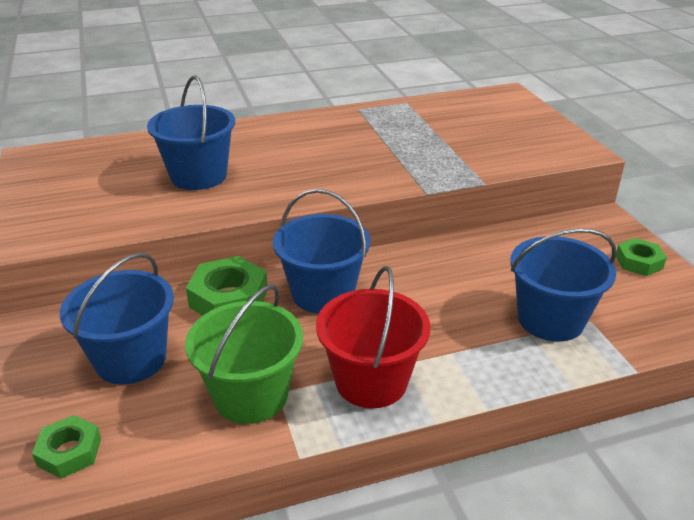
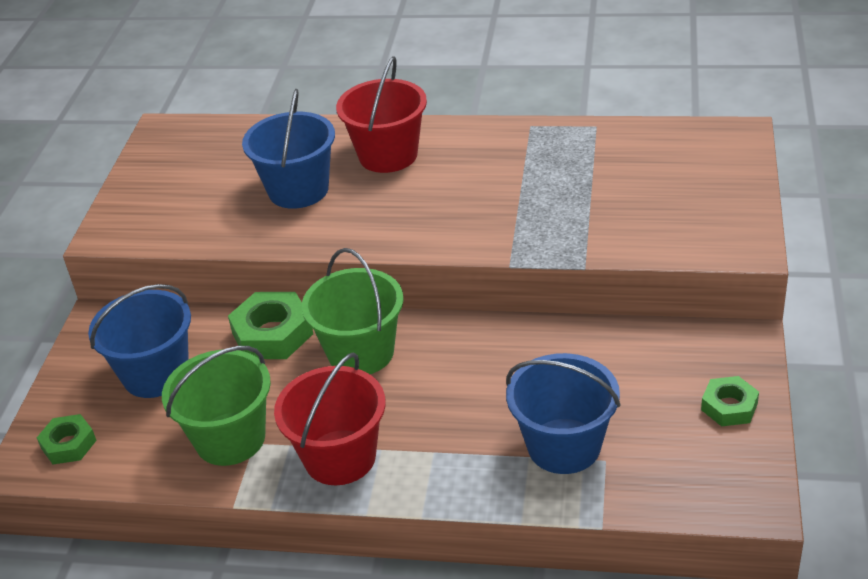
camera: 30 degrees right, 5 degrees up
blue bucket [273,189,370,313] -> green bucket [302,248,404,374]
none -> red bucket [336,56,427,173]

